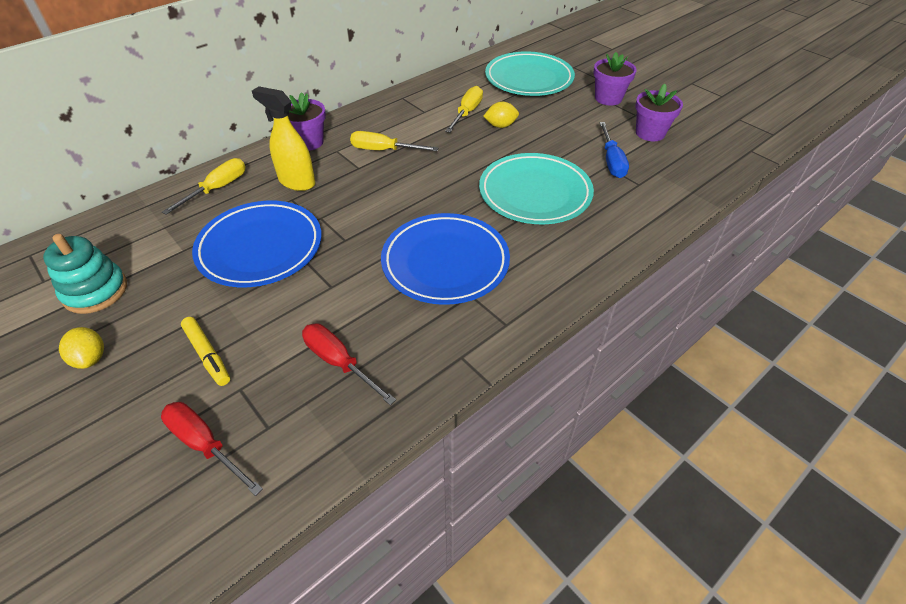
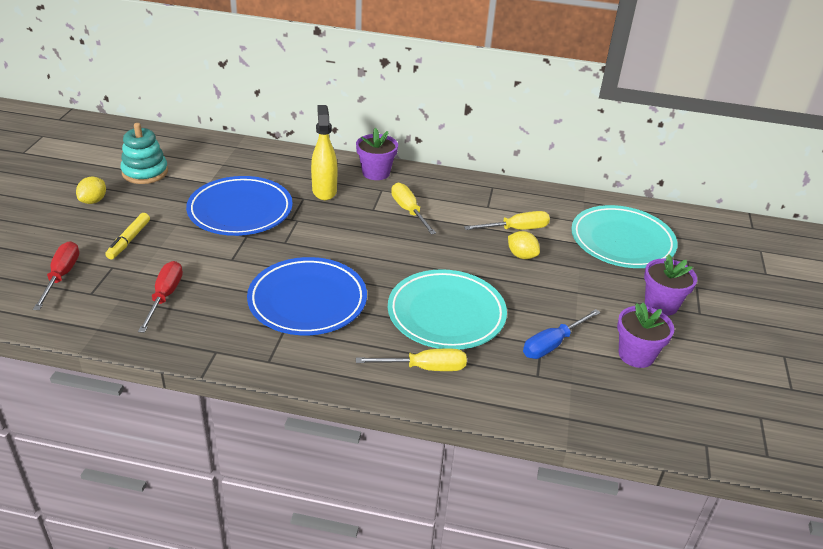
camera: 50 degrees right, 10 degrees down
yellow screwdriver [162,158,246,215] -> yellow screwdriver moved to [356,349,467,371]

